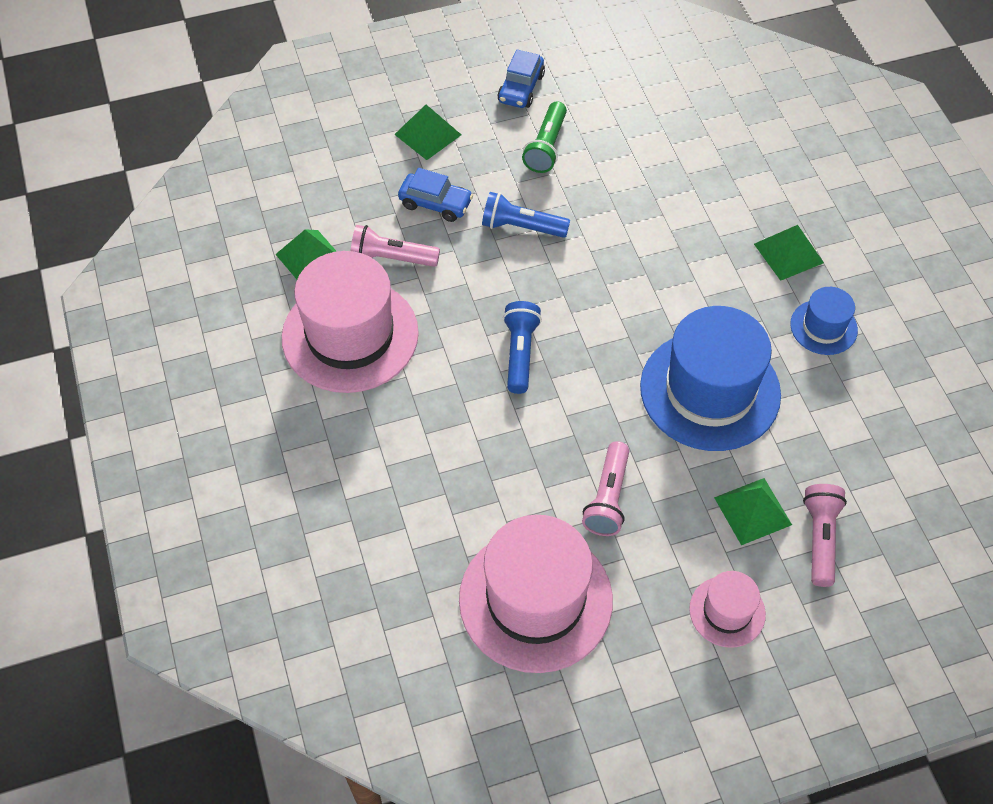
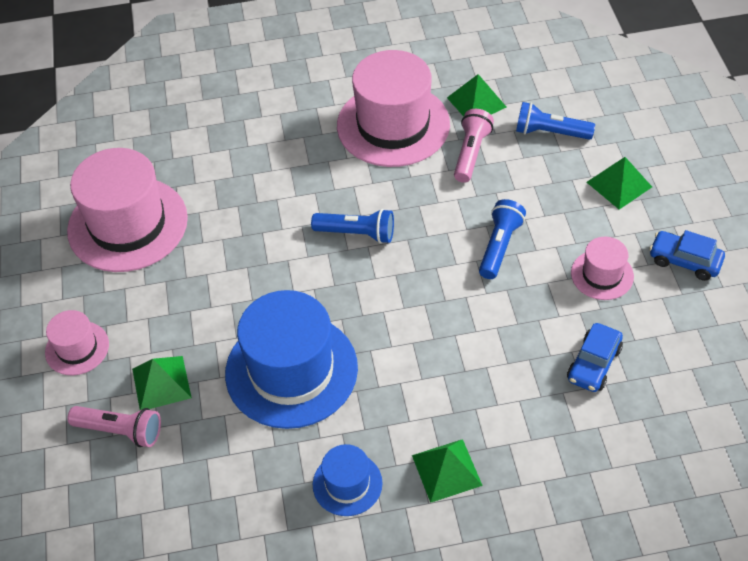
camera: 100 degrees right, 5 degrees down
blue car [398,168,473,222] -> blue car moved to [567,323,623,392]
green flashlight [522,101,567,173] -> pink hat [571,237,634,300]
pink flashlight [582,441,629,536] -> none
none -> blue flashlight [516,102,595,140]

